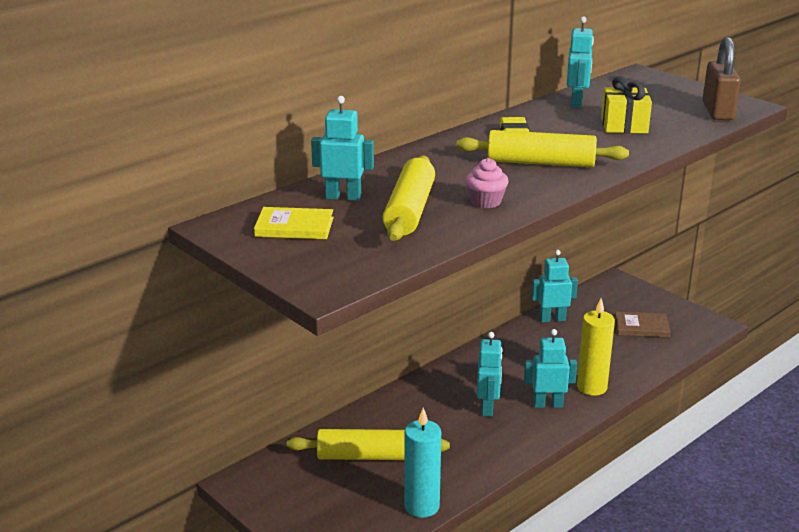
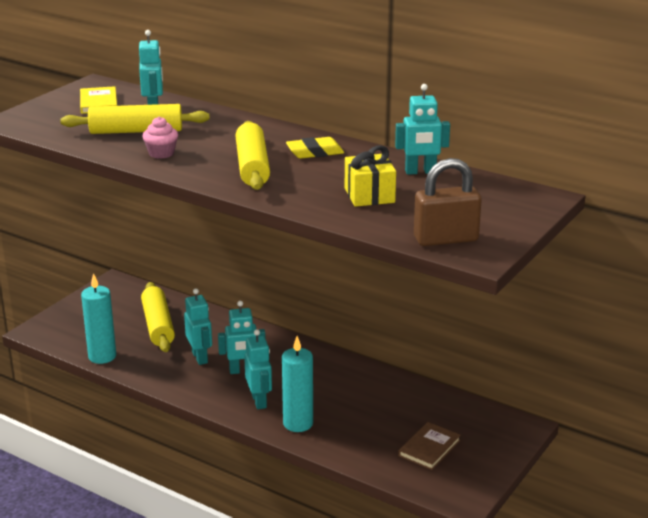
camera: 75 degrees right, 0 degrees up
turquoise robot [531,250,578,322] -> turquoise robot moved to [184,288,212,365]
yellow candle [577,298,615,396] -> turquoise candle [282,336,313,432]
brown book [615,312,670,337] -> brown book turned 45 degrees clockwise [398,422,461,470]

